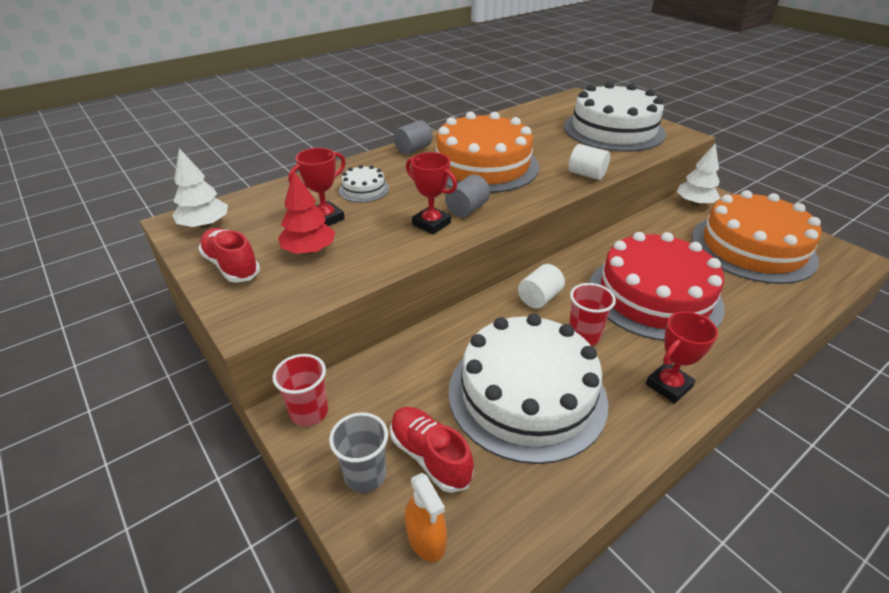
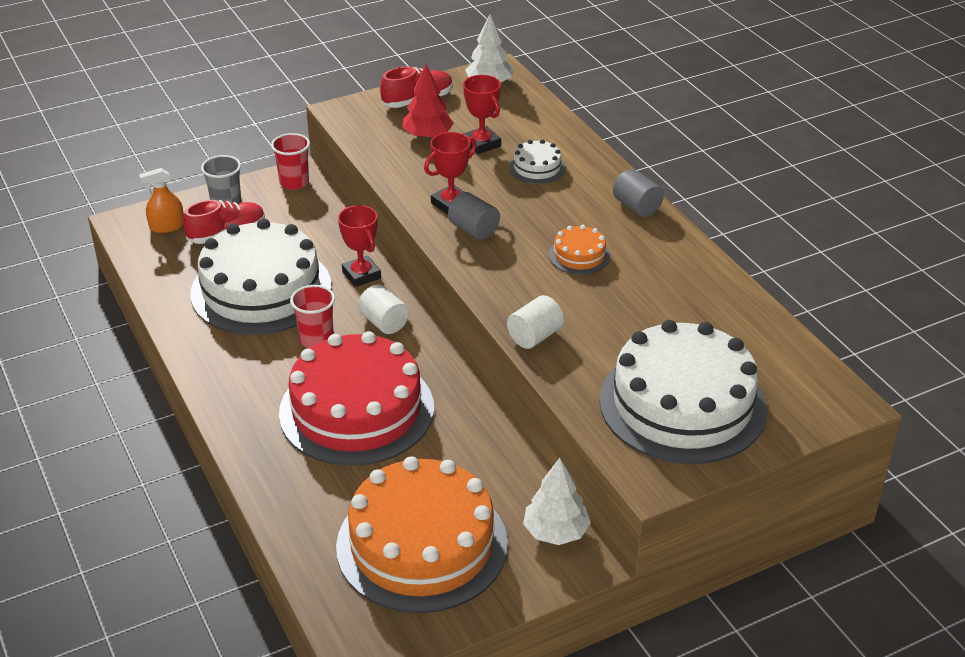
camera: 100 degrees right, 0 degrees up
orange cake [436,112,539,193] -> orange cake [549,225,610,275], size x0.42
red trophy [646,312,718,404] -> red trophy moved to [338,205,381,287]

